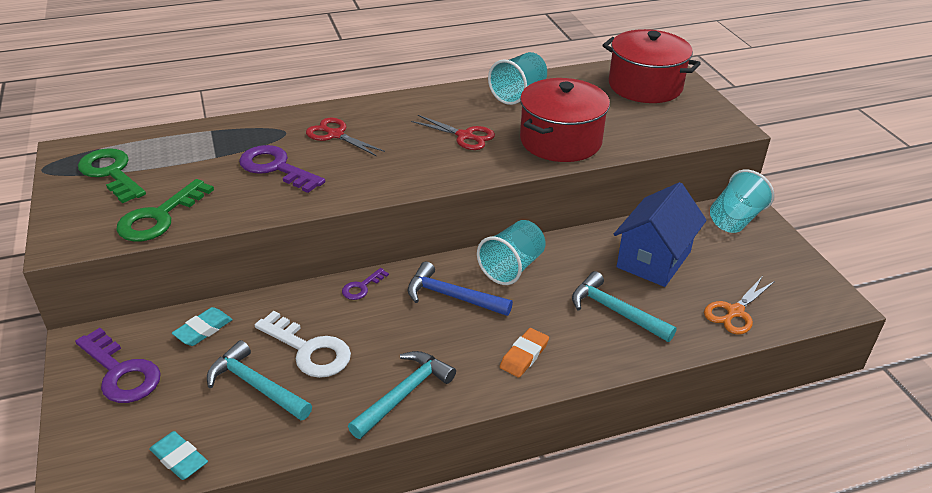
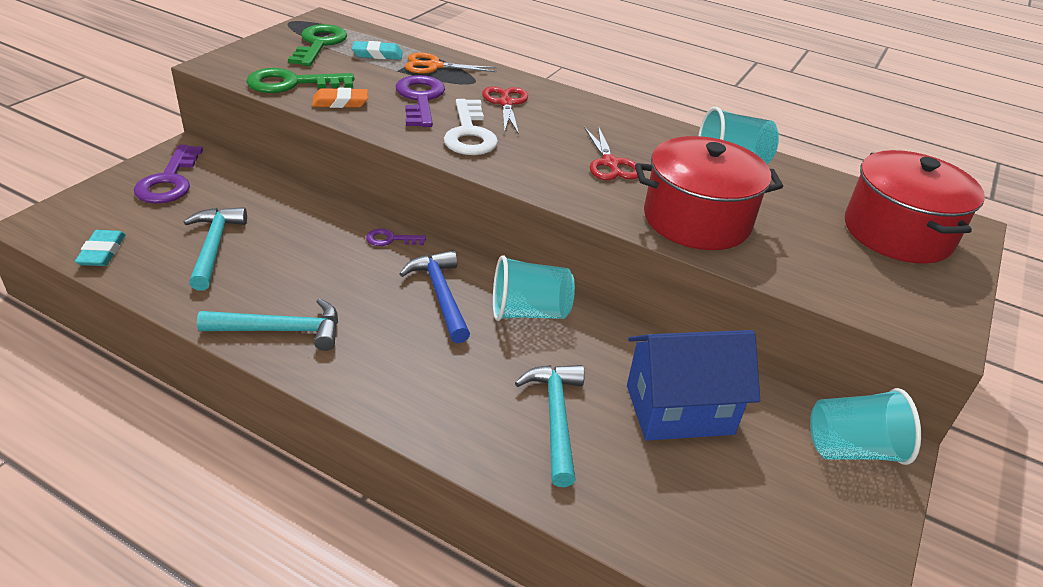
camera: 45 degrees right, 0 degrees up
turquoise eraser [172,307,233,346] -> turquoise eraser moved to [352,41,403,60]
white key [255,311,351,378] -> white key moved to [444,99,498,155]
orange eraser [500,328,549,378] -> orange eraser moved to [312,88,368,108]
orange scissors [704,277,775,335] -> orange scissors moved to [405,53,497,74]

